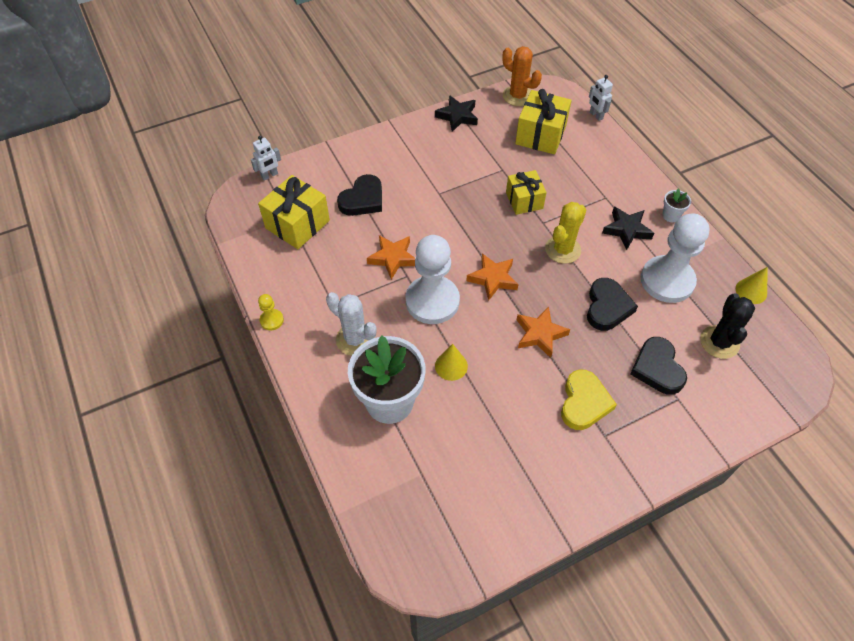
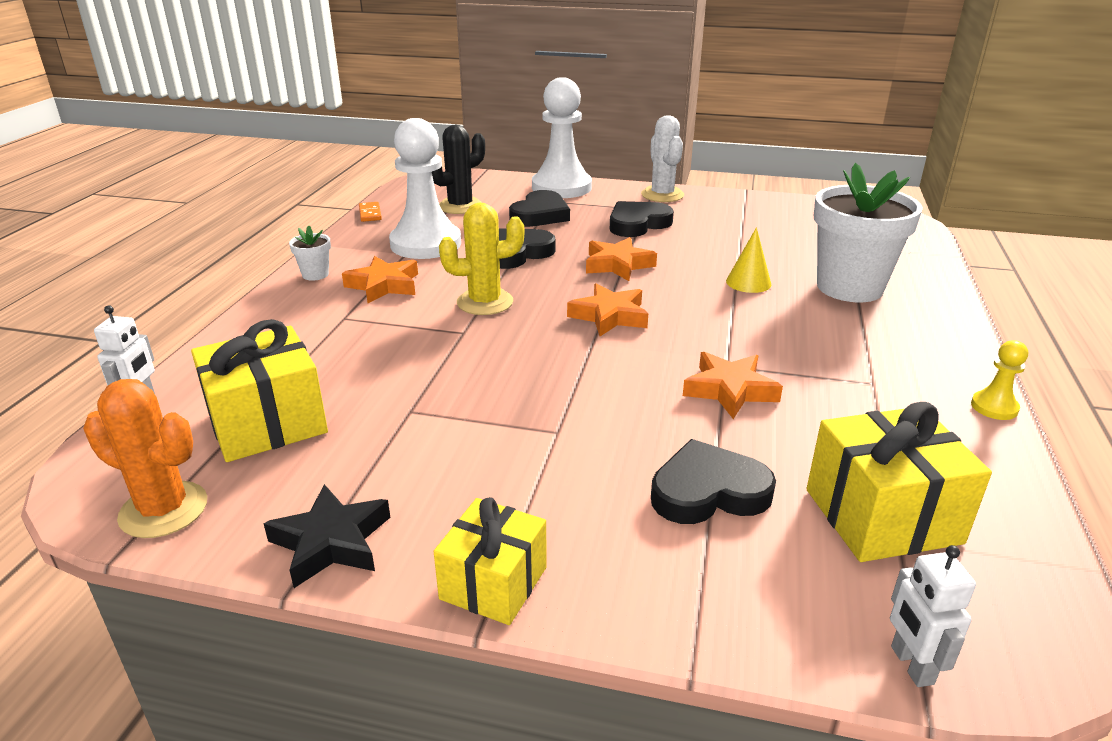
camera: 140 degrees left, 25 degrees down
white robot [251,136,281,181] -> white robot turned 105 degrees counterclockwise [890,545,976,687]
white cactus [326,292,376,356] -> white cactus moved to [641,115,684,202]
white pawn [406,235,460,324] -> white pawn moved to [532,77,592,198]
orange cactus [503,46,542,106] -> orange cactus turned 60 degrees counterclockwise [83,379,207,538]
yellow gift [506,170,547,215] -> yellow gift moved to [434,497,547,625]
yellow heart [561,369,617,430] -> black heart [610,201,674,237]
black star [602,206,654,250] -> orange star [342,256,418,303]
yellow cone [736,267,768,304] -> orange domino [359,202,382,222]

